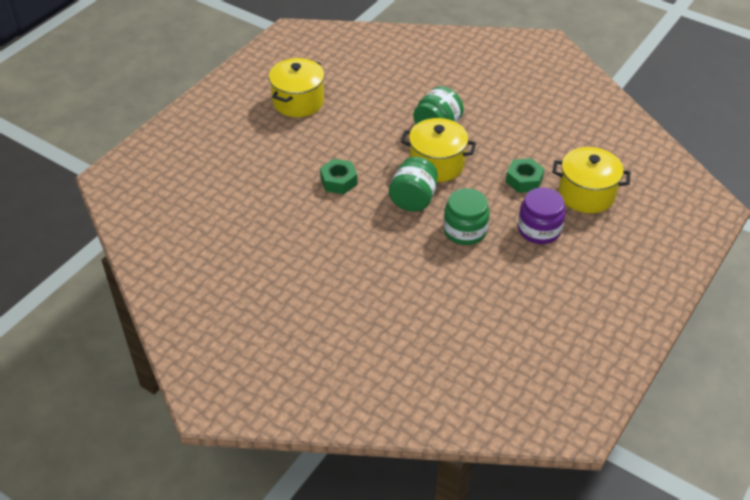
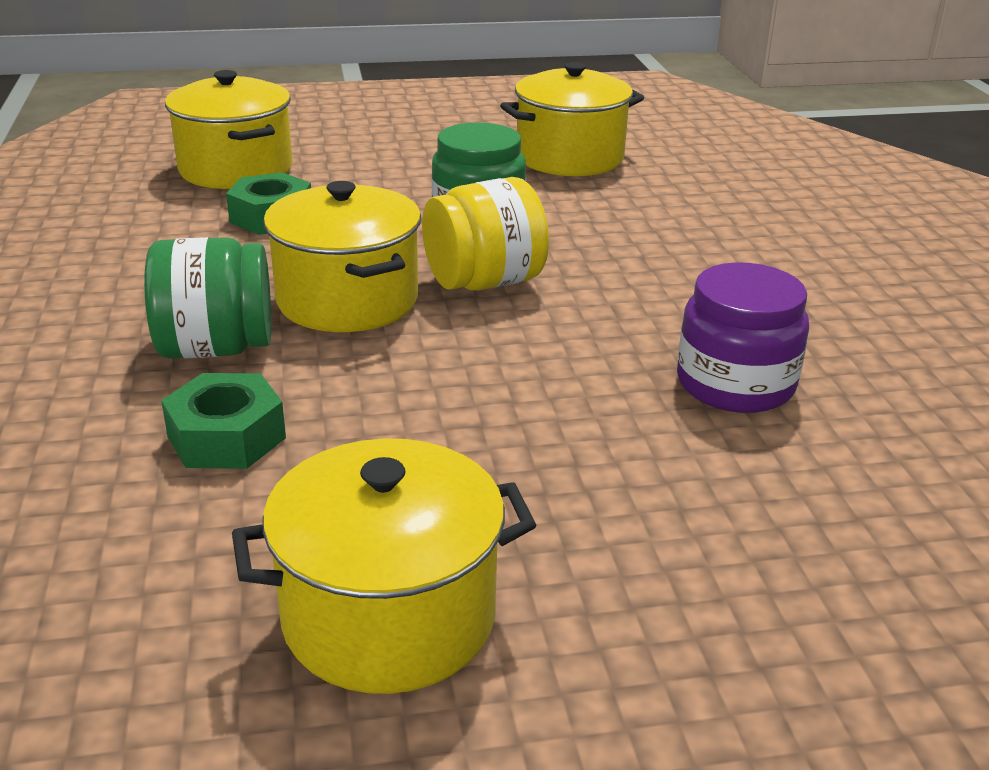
camera: 135 degrees left, 15 degrees down
green nut [320,159,357,194] -> green nut moved to [161,373,286,469]
green jar [389,157,438,212] -> yellow jar [422,177,549,290]
purple jar [518,188,565,244] -> purple jar moved to [677,262,809,413]
none -> yellow pot [500,62,644,176]

